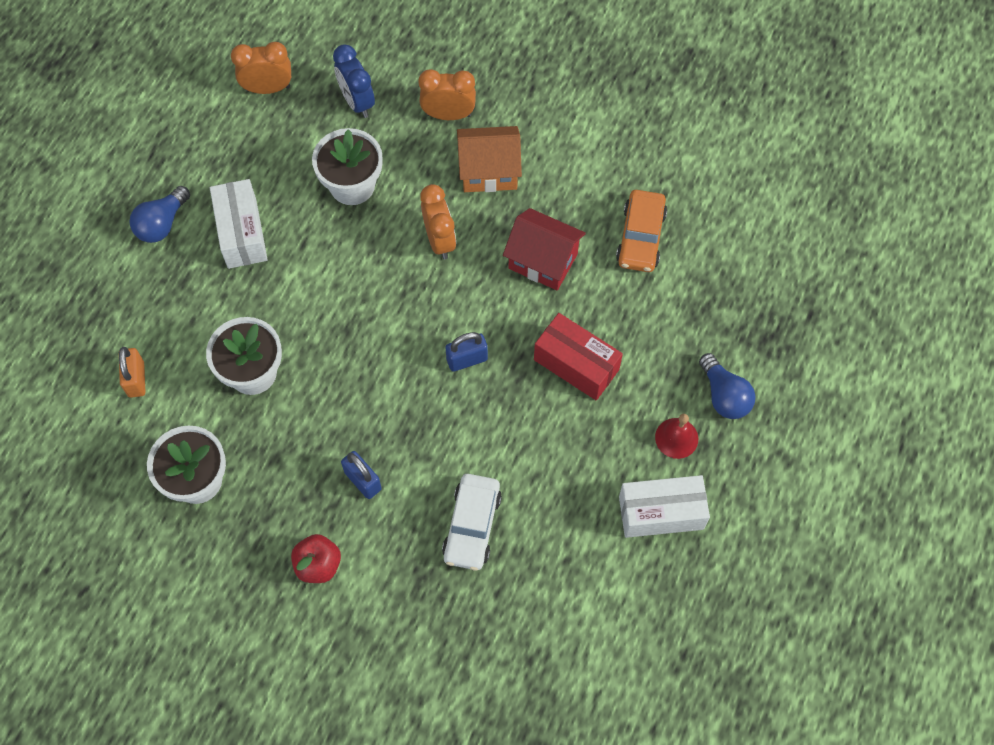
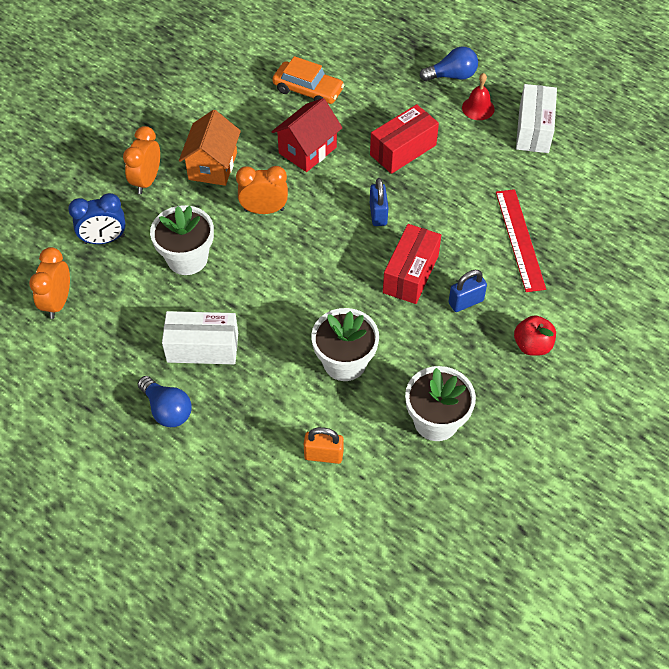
camera: 75 degrees left, 10 degrees down
white car [442,474,502,571] -> red ruler [496,189,546,292]
none -> red box [383,224,441,304]

